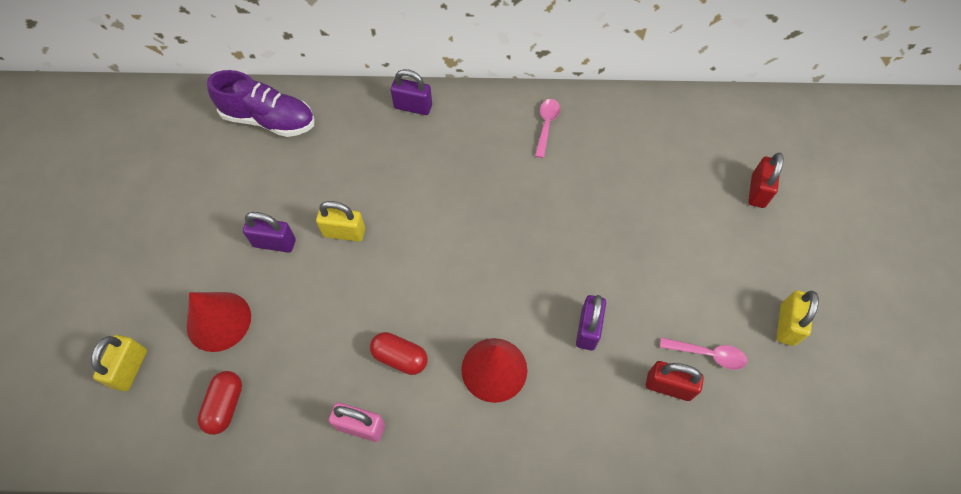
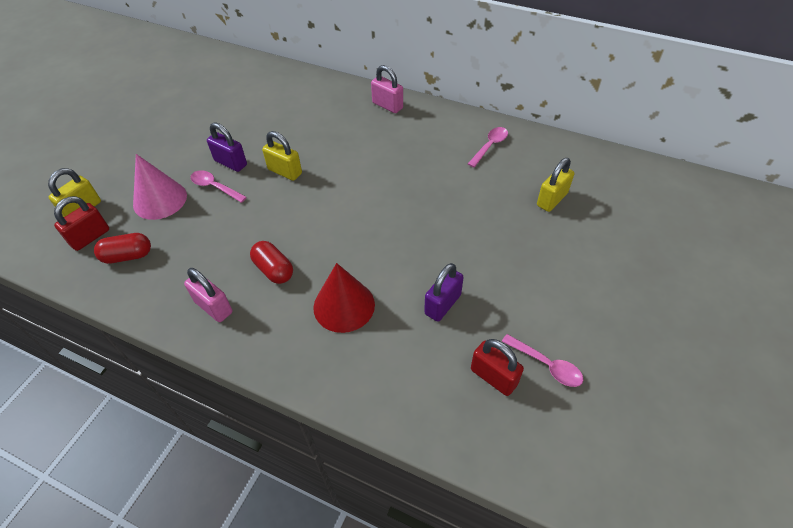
camera: 25 degrees right, 10 degrees down
red cone [187,292,251,352] -> pink cone [133,154,187,220]
red capsule [197,371,242,435] -> red capsule turned 45 degrees clockwise [94,233,151,264]
purple shoe [207,70,315,137] -> none
purple padlock [391,69,432,115] -> pink padlock [371,65,403,113]
red padlock [748,153,784,208] -> red padlock moved to [54,196,109,251]
yellow padlock [777,290,819,346] -> yellow padlock moved to [537,158,574,212]
none -> pink spoon [190,170,247,203]

